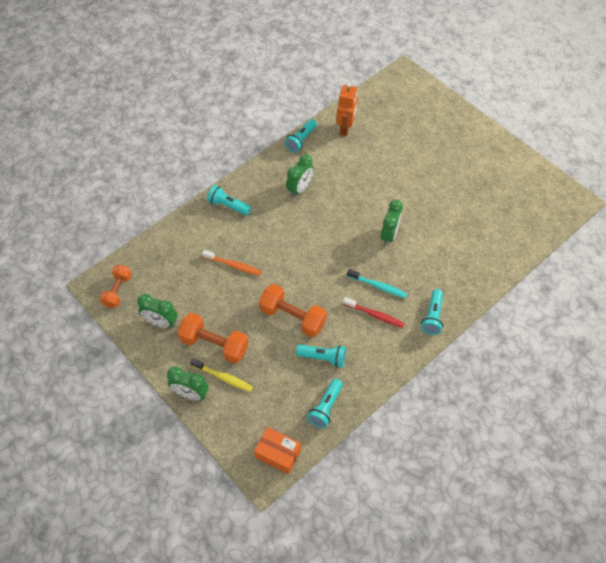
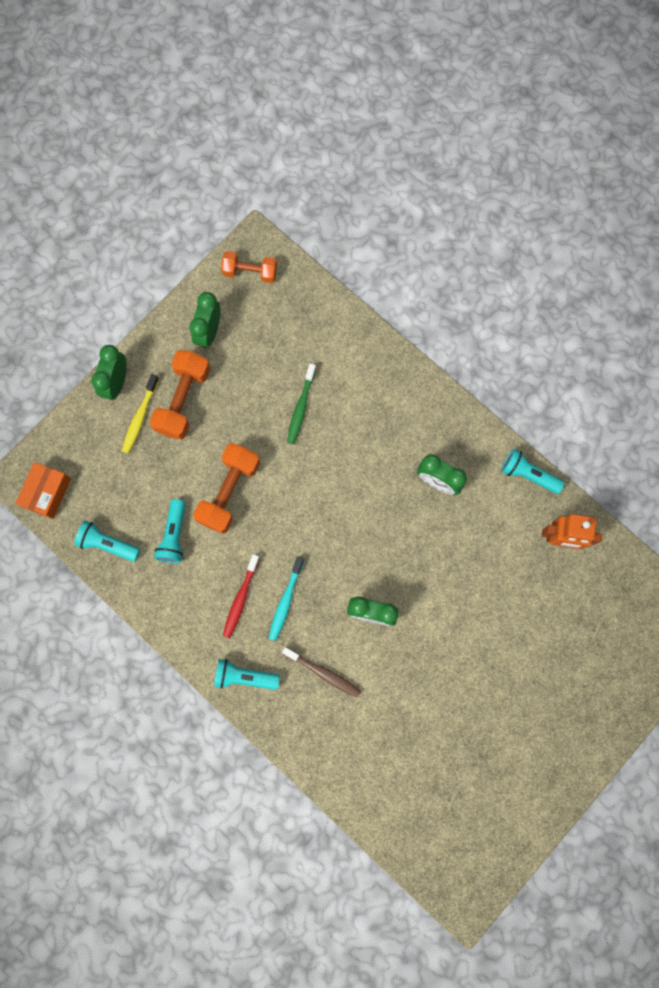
camera: 85 degrees right, 20 degrees up
orange toothbrush [202,250,262,276] -> green toothbrush [287,363,316,444]
turquoise flashlight [207,185,251,215] -> none
none -> brown toothbrush [282,647,361,698]

